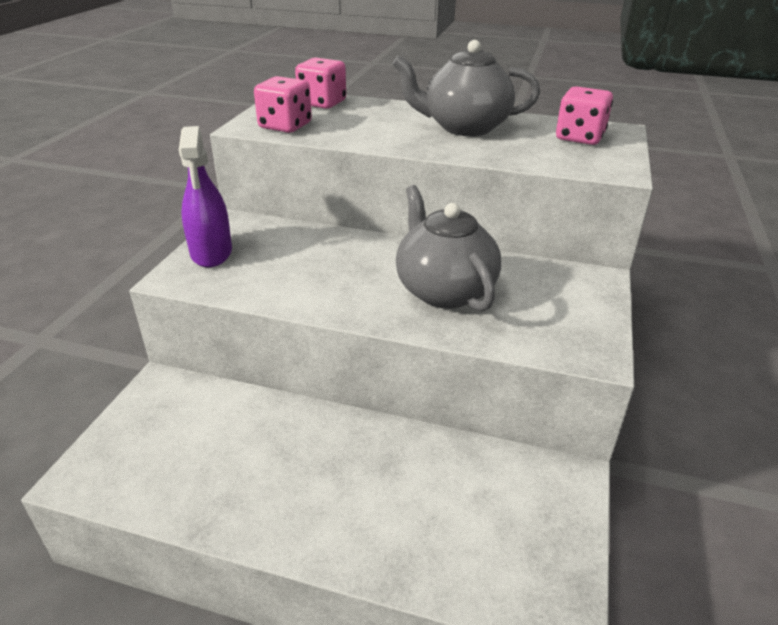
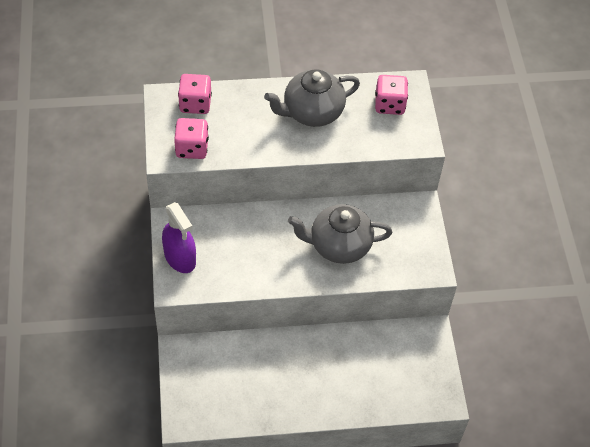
camera: 25 degrees left, 20 degrees up
grey teapot [396,185,501,311] -> grey teapot turned 45 degrees counterclockwise [288,204,392,264]

